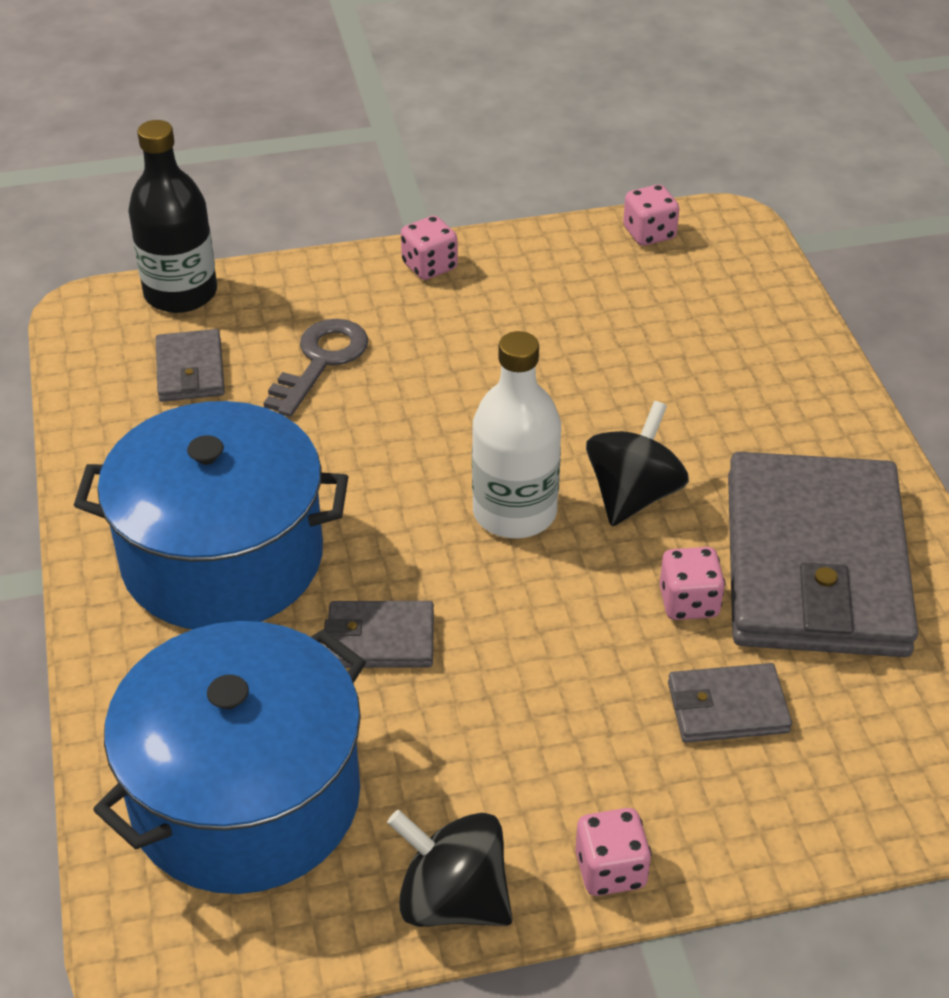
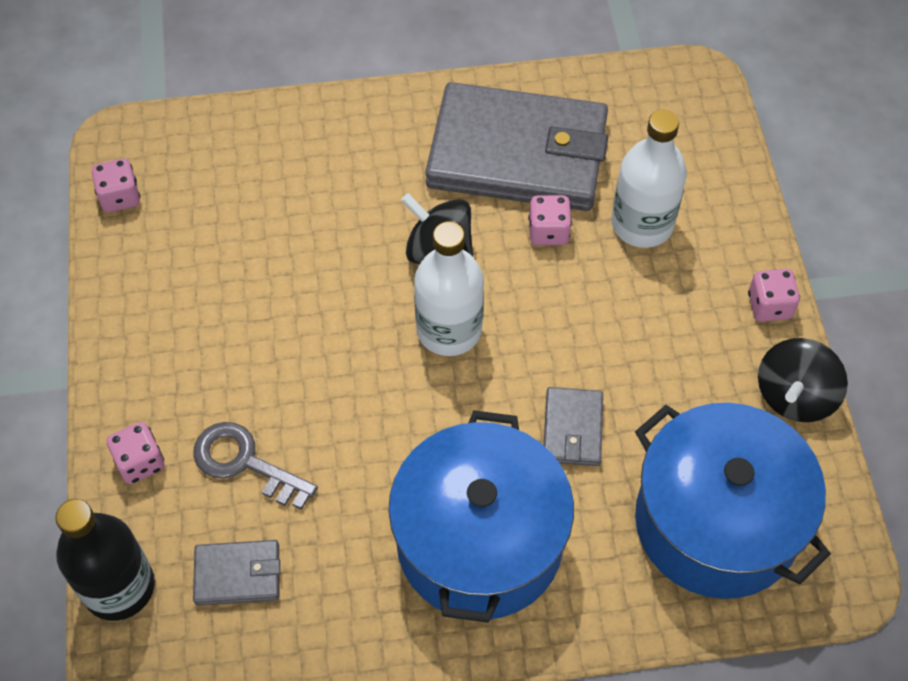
camera: 85 degrees left, 15 degrees up
pink dice [401,216,458,280] -> pink dice moved to [107,422,165,484]
grey wallet [668,663,792,743] -> white bottle [612,110,687,248]

